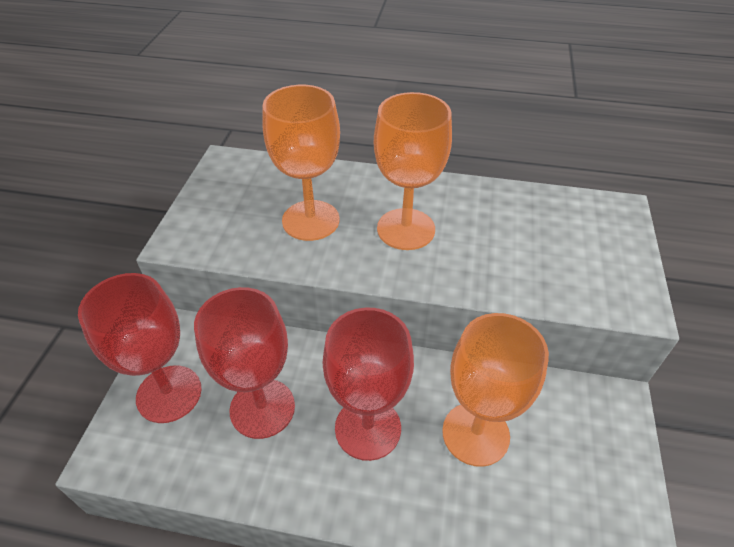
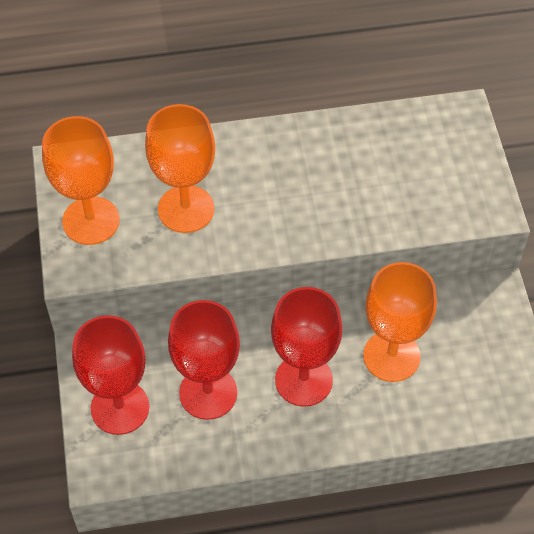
camera: 20 degrees left, 10 degrees up
orange goblet [374,92,452,250] -> orange goblet moved to [42,116,120,245]

